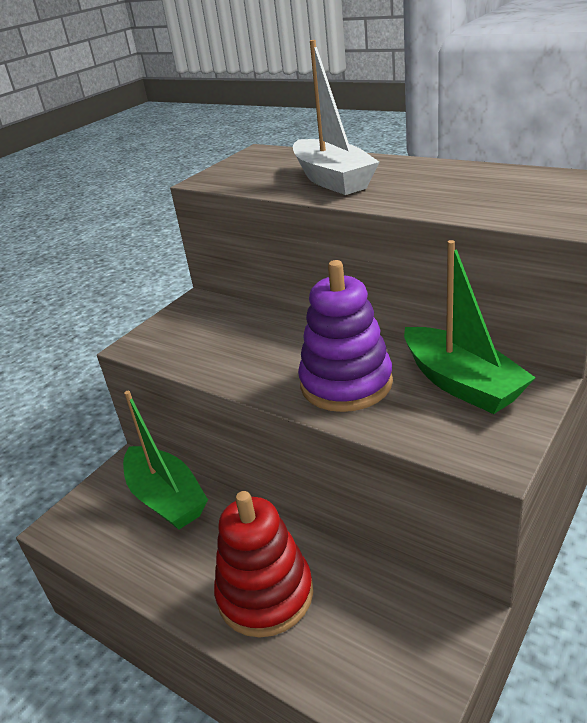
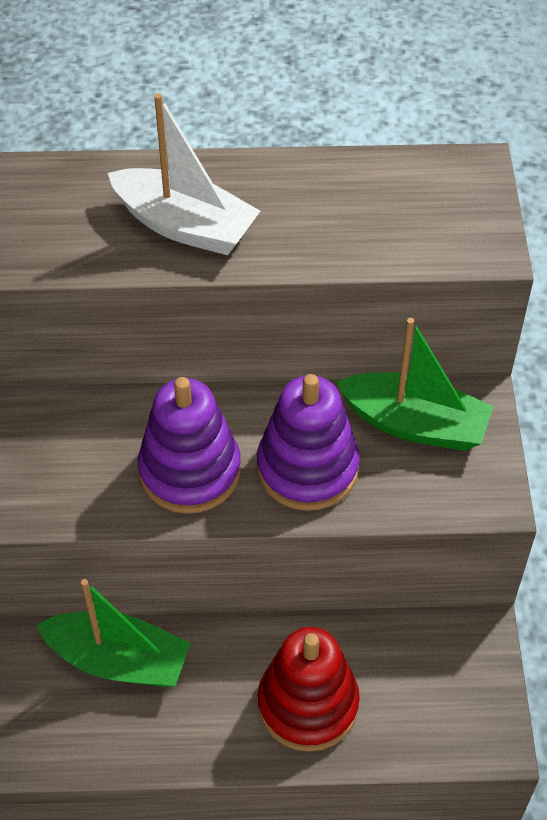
camera: 40 degrees left, 20 degrees up
none -> purple stacking toy [138,377,241,514]

